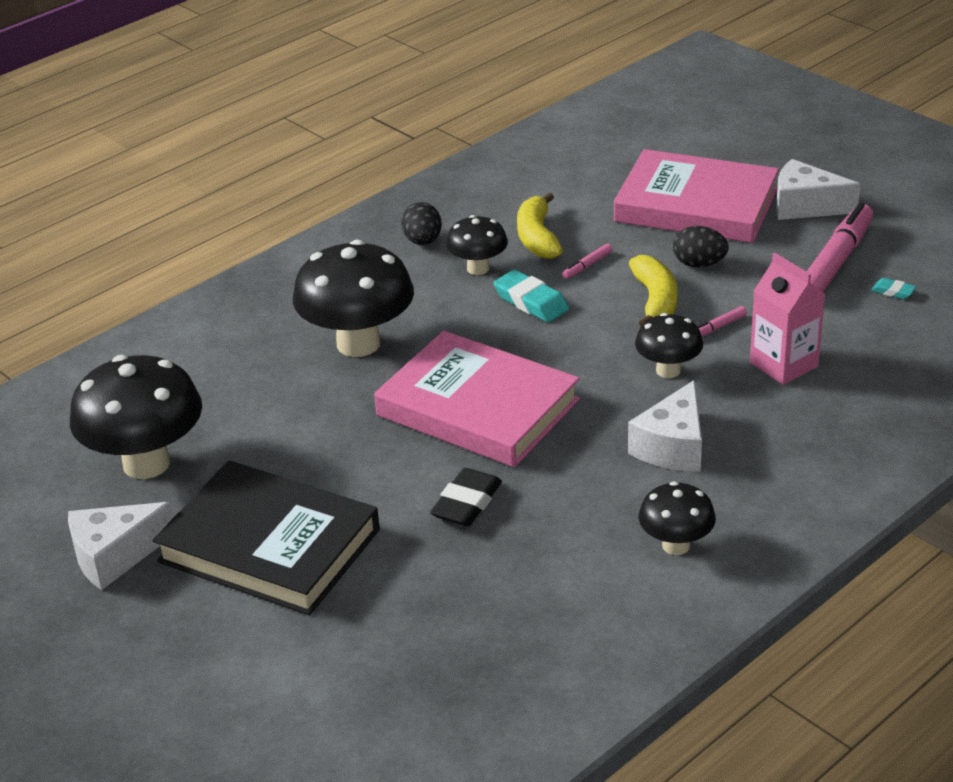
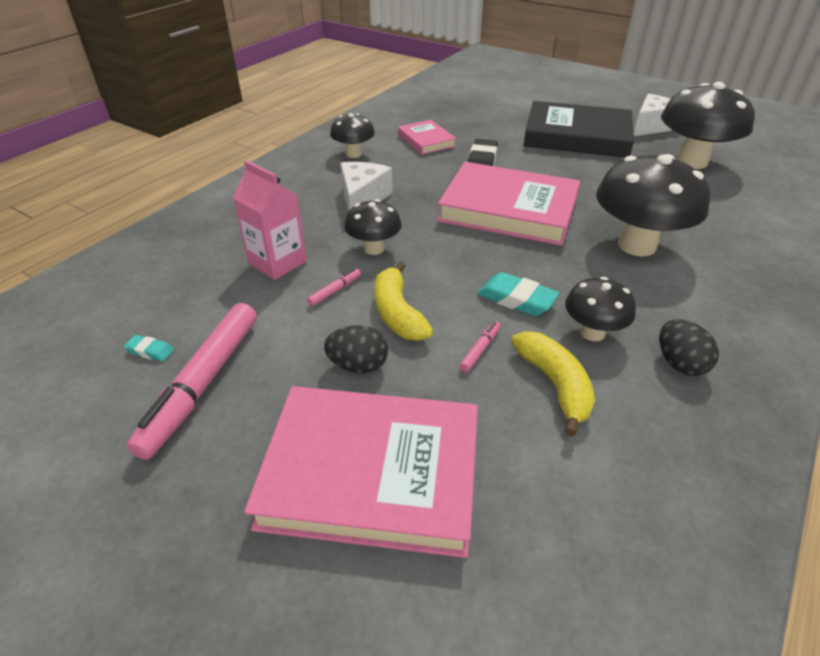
camera: 165 degrees right, 5 degrees up
white cheese [776,159,860,220] -> none
none -> pink book [398,120,456,155]

